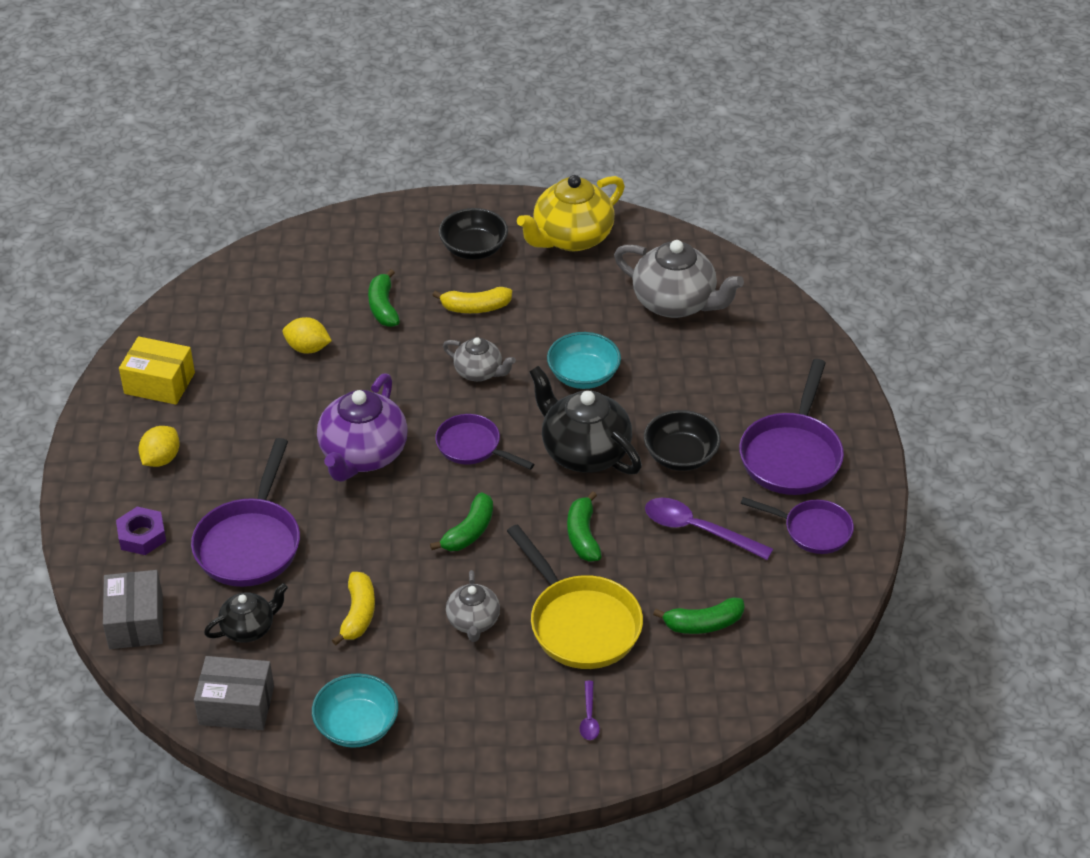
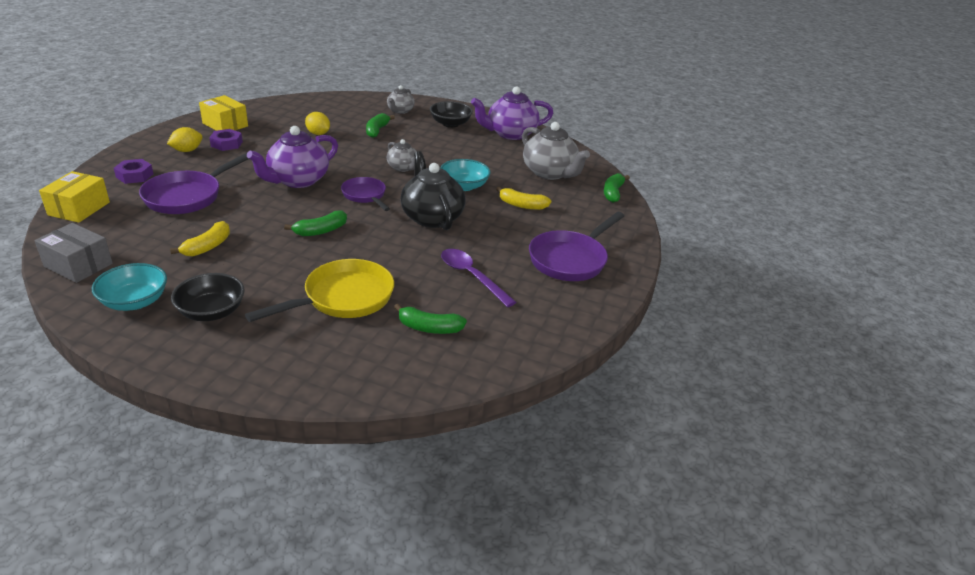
camera: 20 degrees right, 10 degrees down
grey box [103,570,163,649] -> yellow box [39,171,110,223]
black teapot [204,583,288,642] -> none
yellow banana [432,287,512,313] -> yellow banana moved to [496,187,551,210]
grey teapot [446,570,500,642] -> grey teapot moved to [387,85,415,114]
yellow pan [507,524,643,669] -> yellow pan turned 120 degrees counterclockwise [245,259,394,322]
yellow teapot [517,175,625,251] -> purple teapot [471,86,553,140]
green banana [567,491,602,561] -> green banana moved to [604,173,630,203]
purple spoon [579,681,600,740] -> none
black bowl [644,410,721,471] -> black bowl moved to [171,273,245,321]
purple pan [741,497,854,554] -> none
none -> purple nut [209,129,243,151]

